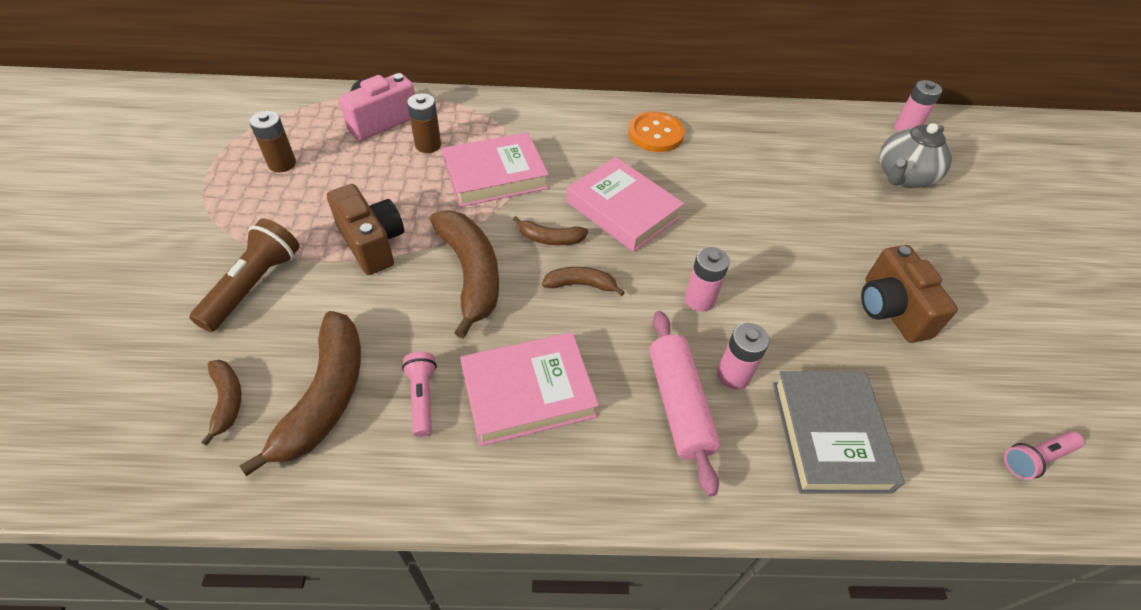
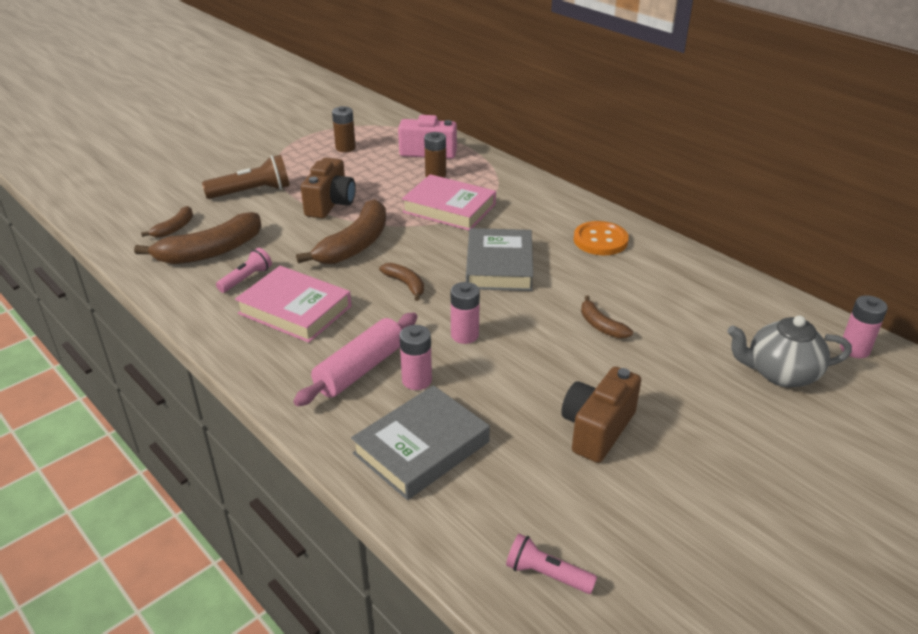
camera: 50 degrees right, 15 degrees down
brown banana [513,216,588,245] -> brown banana moved to [581,295,633,339]
pink book [566,157,684,252] -> grey book [466,228,533,291]

